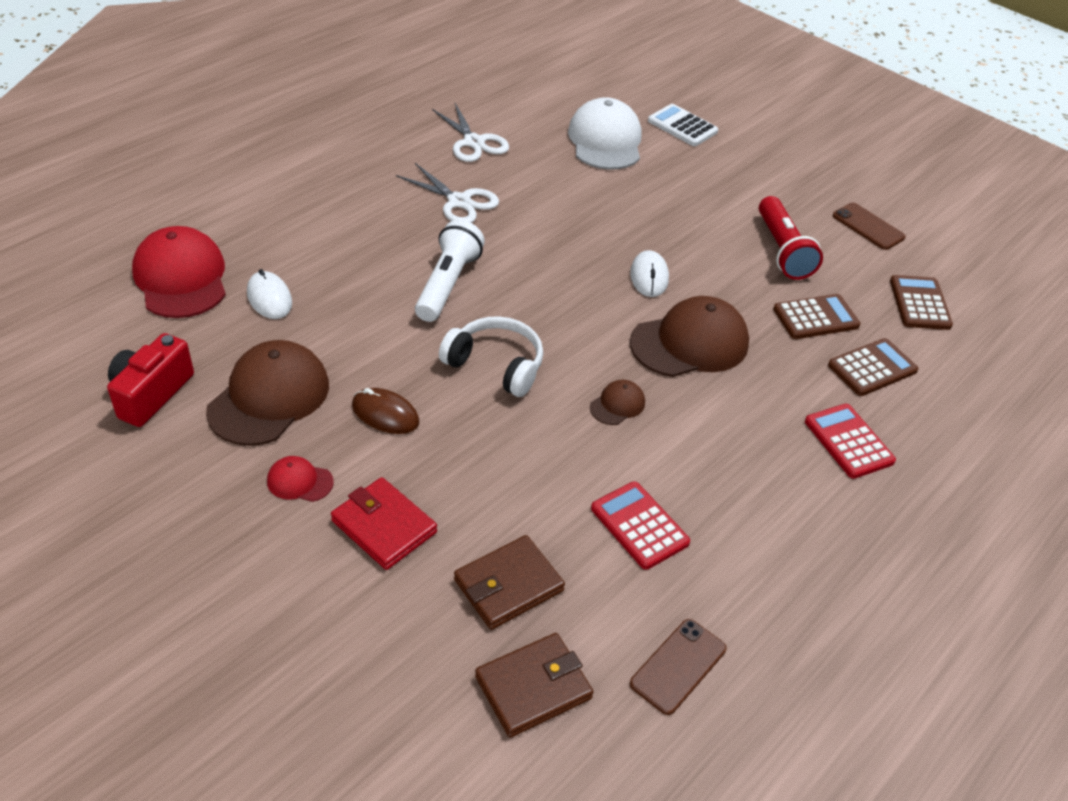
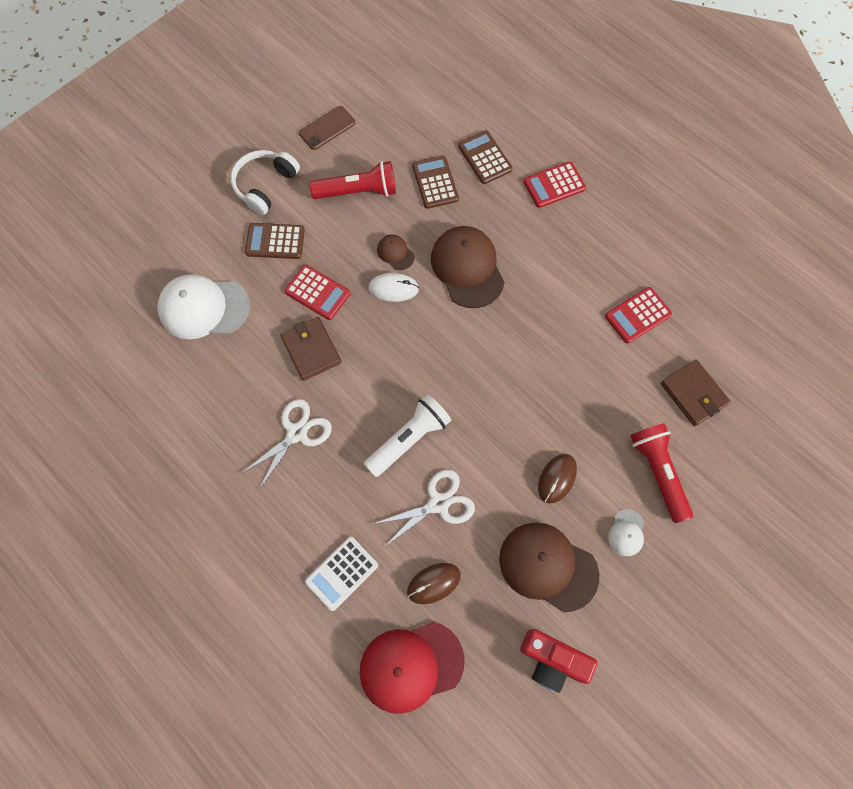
camera: 85 degrees left, 25 degrees up
white mouse [247,269,292,319] -> brown mouse [407,563,461,604]
red cap [267,456,334,502] -> white cap [608,509,644,556]
red wallet [331,477,437,570] -> red flashlight [630,423,693,523]
white flashlight [415,220,485,322] -> white flashlight turned 120 degrees clockwise [364,394,451,477]
white scissors [432,103,509,162] -> white scissors moved to [373,469,475,547]
white headphones [439,316,543,397] -> white headphones moved to [231,150,300,215]
brown wallet [475,633,594,738] -> brown wallet moved to [280,317,341,381]
brown cap [590,380,645,425] -> brown cap moved to [377,235,415,270]
brown phone [630,619,727,715] -> none
white calculator [648,104,718,146] -> white calculator moved to [305,537,378,611]
brown calculator [890,275,953,330] -> brown calculator moved to [245,223,305,259]
none -> red calculator [285,265,350,320]

